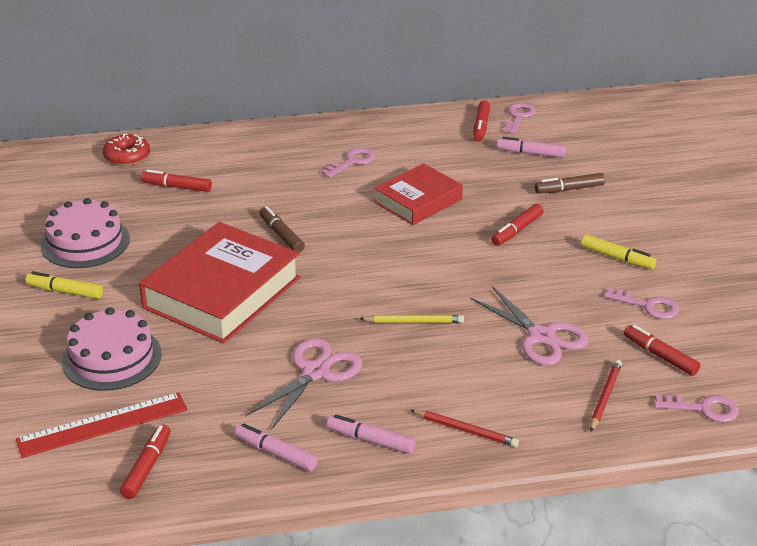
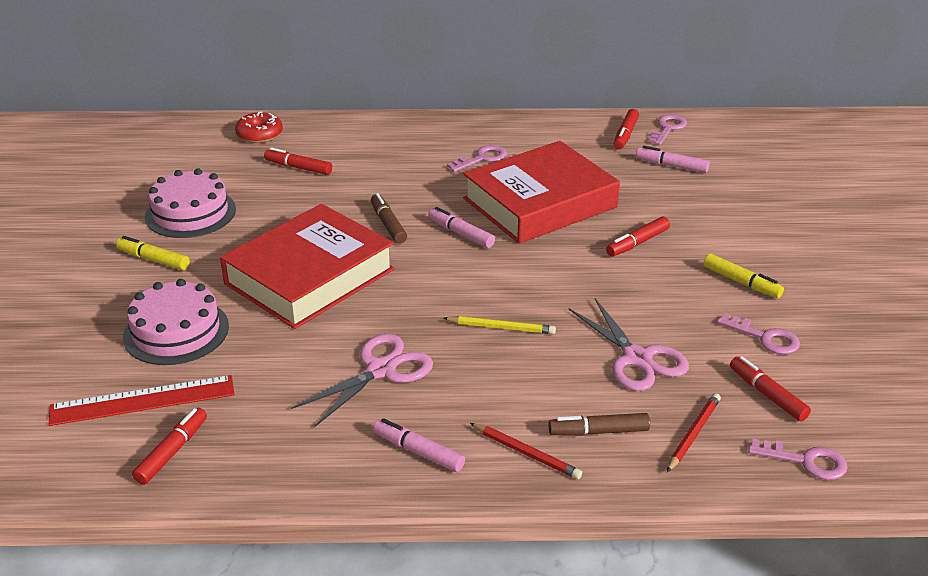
camera: 10 degrees right, 0 degrees up
pink marker [234,423,318,471] -> pink marker moved to [428,207,495,248]
red book [374,163,463,225] -> red book [463,141,620,244], size x1.65
brown marker [535,173,605,194] -> brown marker moved to [549,413,650,436]

